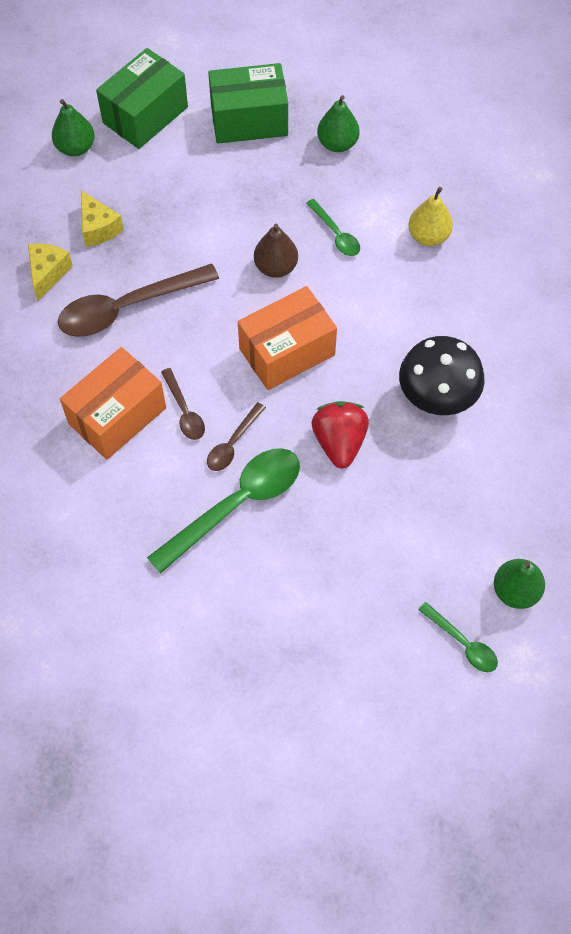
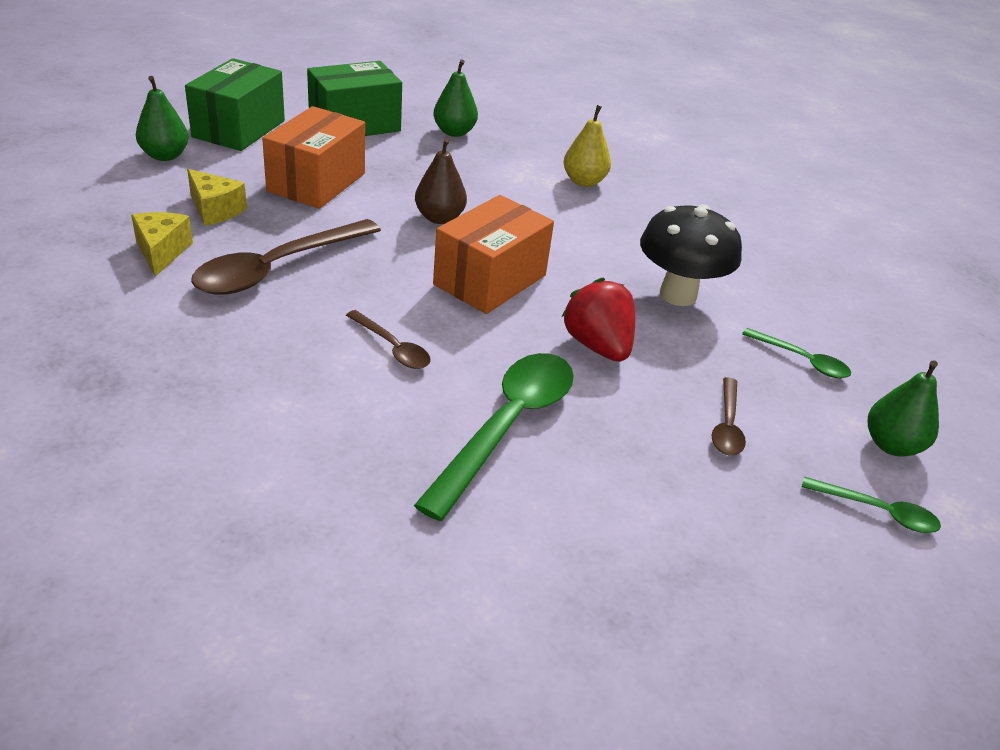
camera: 25 degrees left, 25 degrees down
orange box [60,347,166,460] -> orange box moved to [262,106,365,209]
brown spoon [207,402,266,471] -> brown spoon moved to [712,377,746,455]
green spoon [306,199,360,256] -> green spoon moved to [742,328,851,378]

